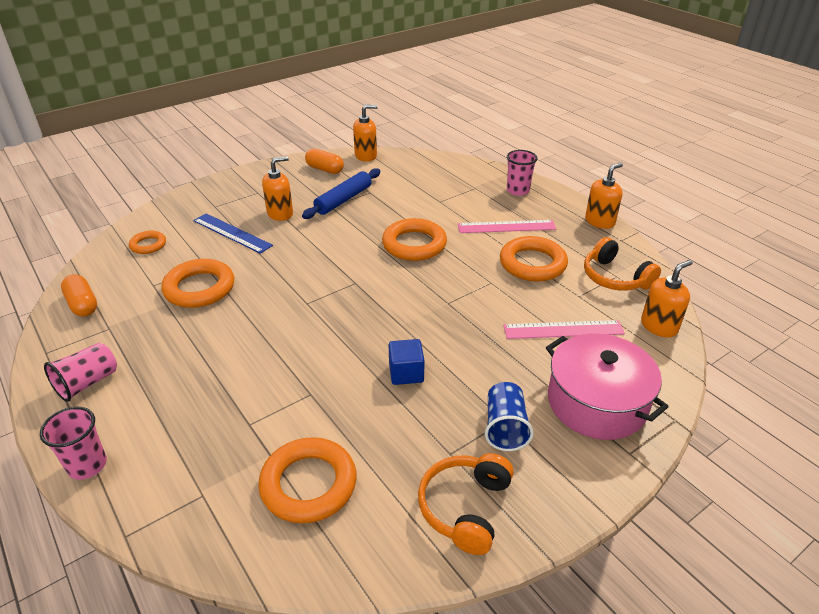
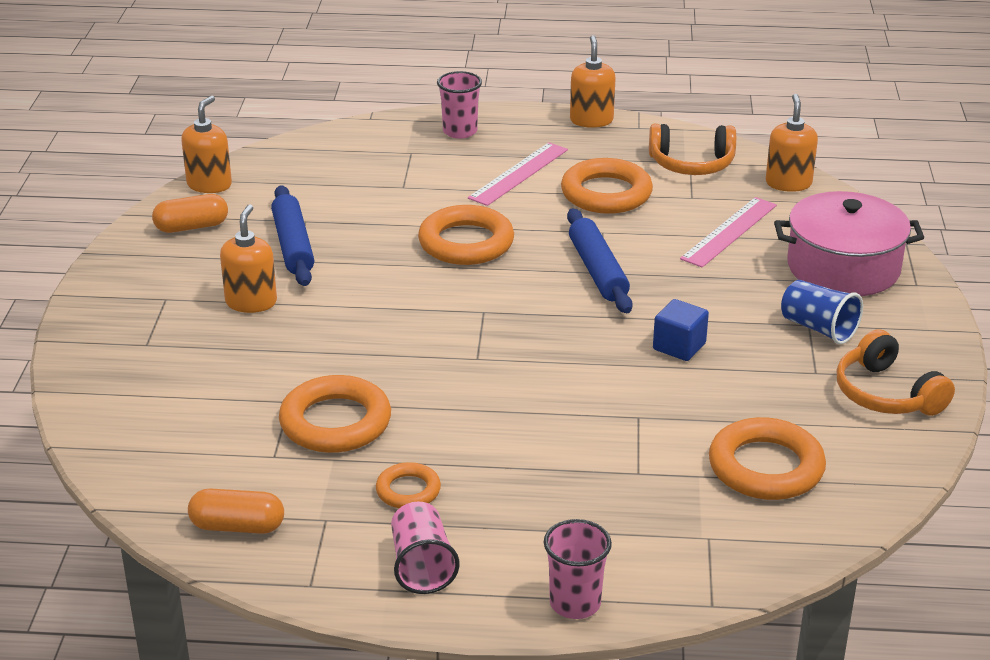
camera: 50 degrees left, 5 degrees down
orange ring [129,231,166,254] -> orange ring moved to [376,462,441,508]
blue ruler [193,213,273,254] -> none
none -> blue rolling pin [567,209,633,313]

